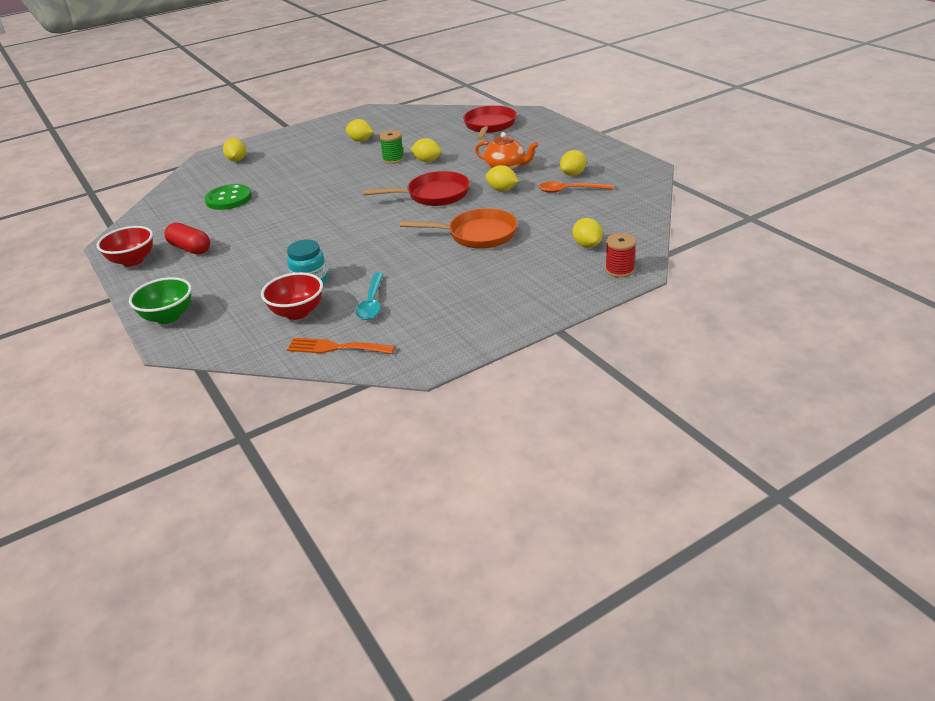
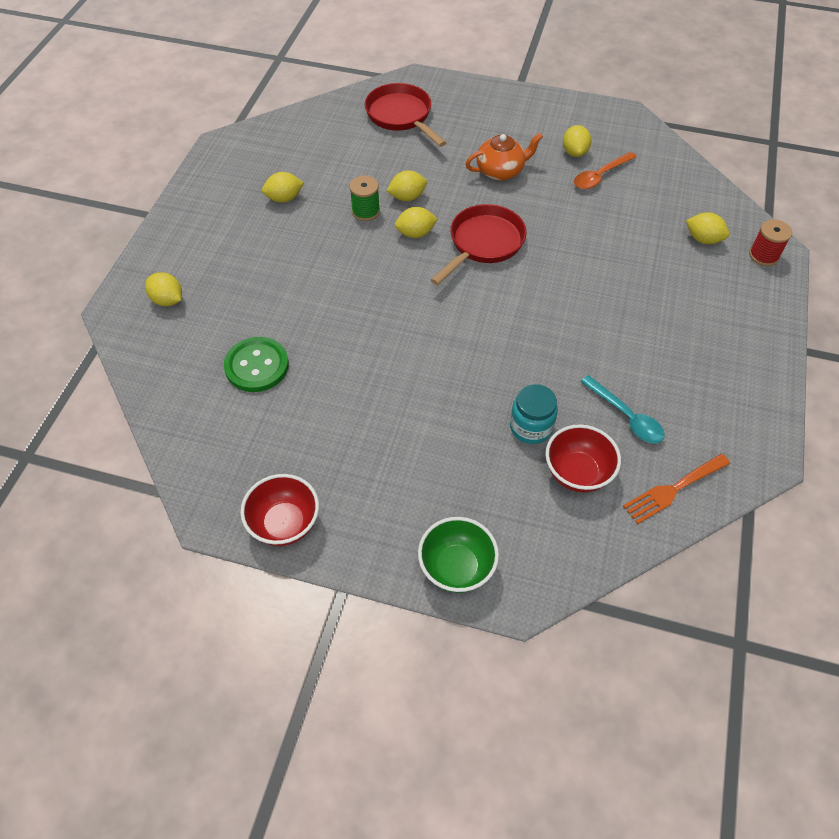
camera: 45 degrees left, 20 degrees up
red capsule [164,223,210,255] -> none
orange pan [400,208,518,249] -> none
yellow lemon [486,165,518,191] -> yellow lemon moved to [395,207,438,238]

